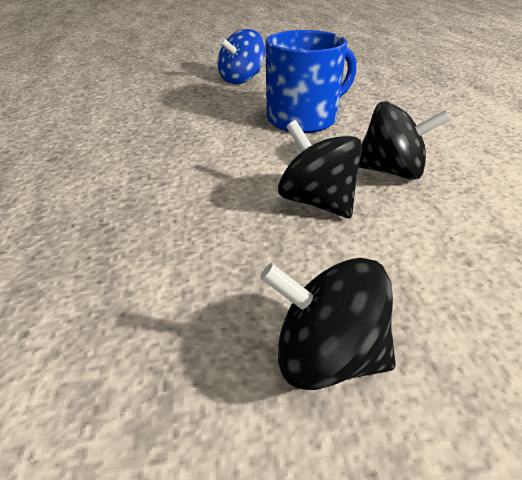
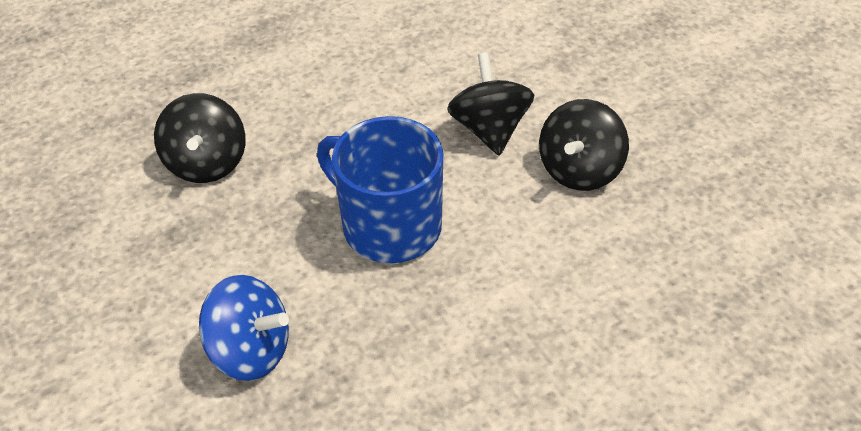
camera: 110 degrees left, 10 degrees up
black spinning top [260,258,396,390] -> black spinning top moved to [154,93,246,183]

